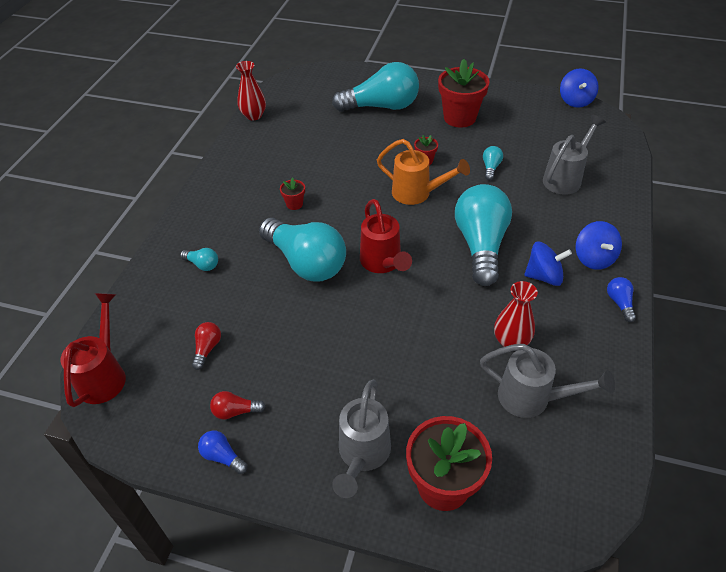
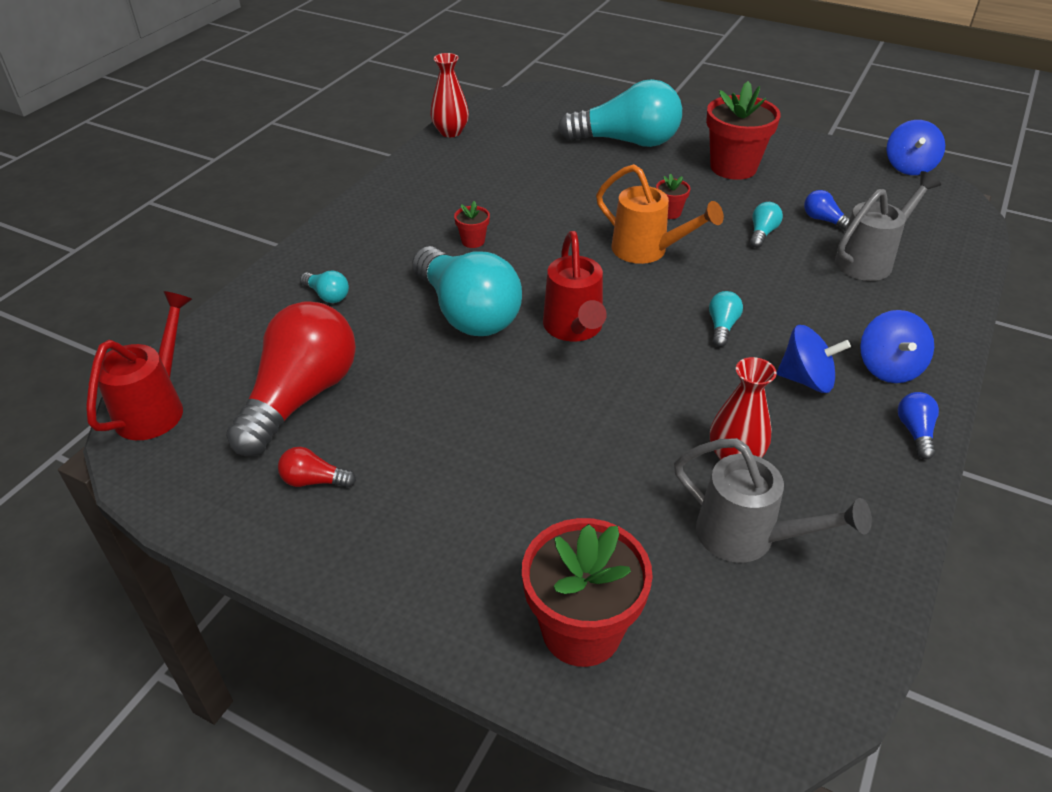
camera: 10 degrees right, 5 degrees down
red light bulb [192,322,221,370] -> red light bulb [226,301,356,456], size x2.47
blue light bulb [198,431,247,474] -> blue light bulb moved to [804,190,850,231]
grey watering can [332,380,391,498] -> none
turquoise light bulb [455,184,512,286] -> turquoise light bulb [709,291,743,347], size x0.41

